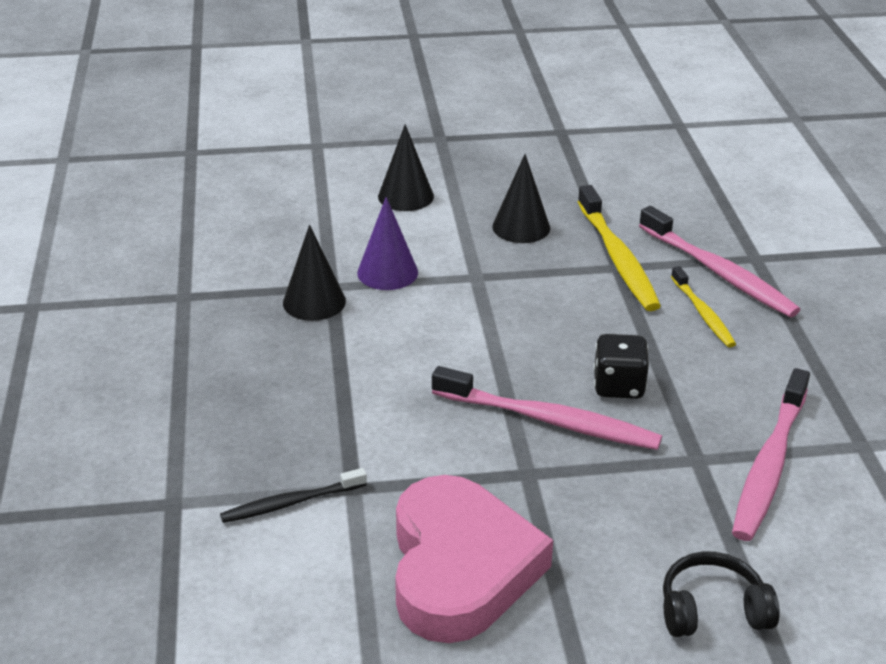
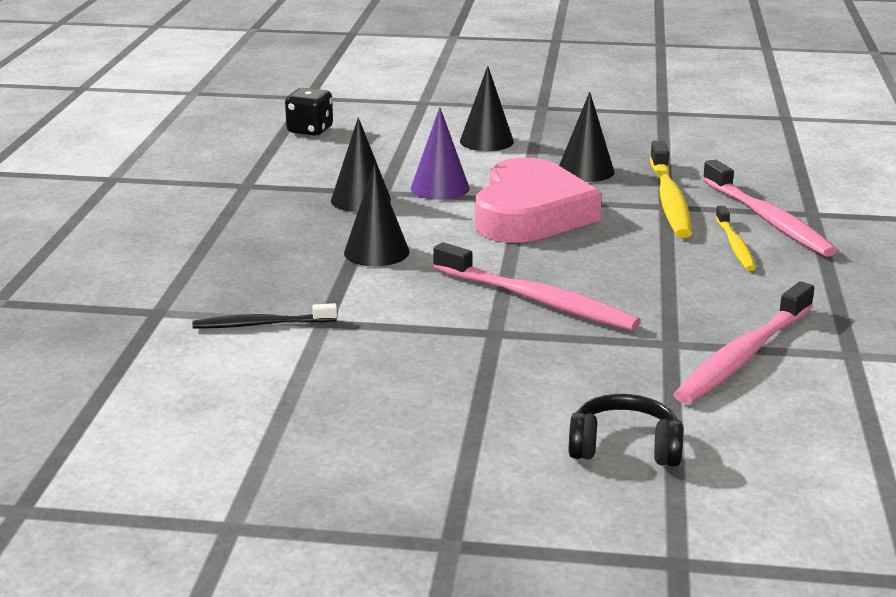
camera: 15 degrees right, 10 degrees down
pink heart [395,475,553,643] -> pink heart moved to [475,158,602,243]
black dice [593,334,649,399] -> black dice moved to [285,88,333,136]
none -> black cone [344,164,409,266]

